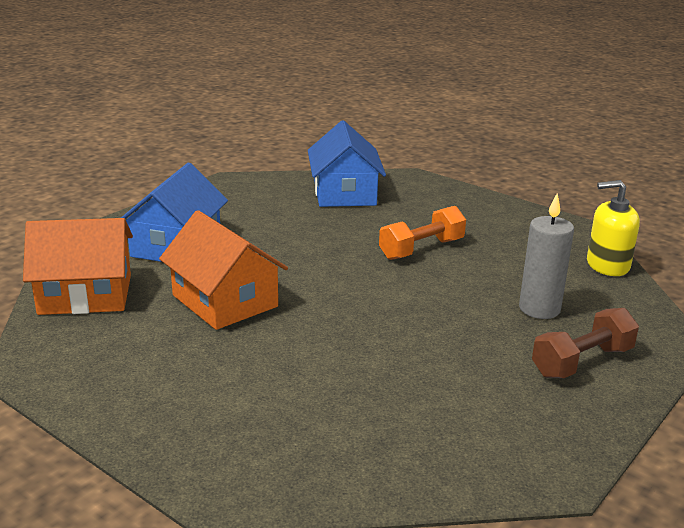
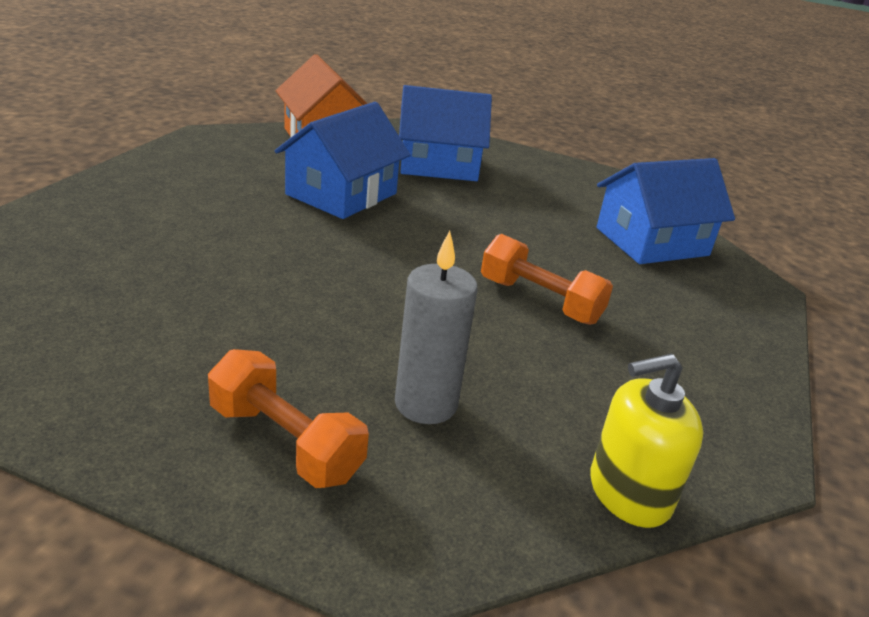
camera: 70 degrees right, 5 degrees up
orange house [159,210,288,330] -> blue house [275,102,410,219]
brown dumbbell [532,308,639,378] -> orange dumbbell [208,349,369,488]
yellow soap dispenser [587,180,640,276] -> yellow soap dispenser turned 90 degrees counterclockwise [590,354,704,528]

